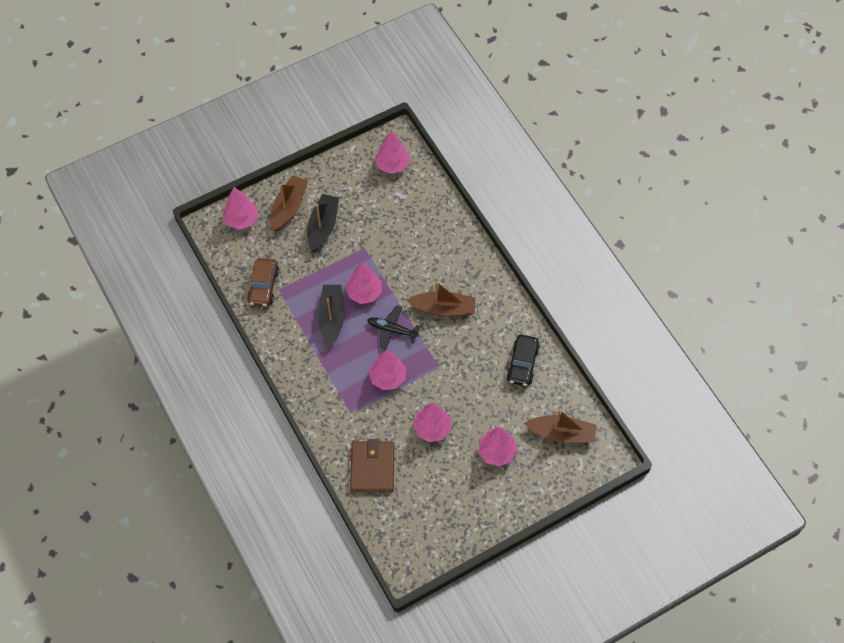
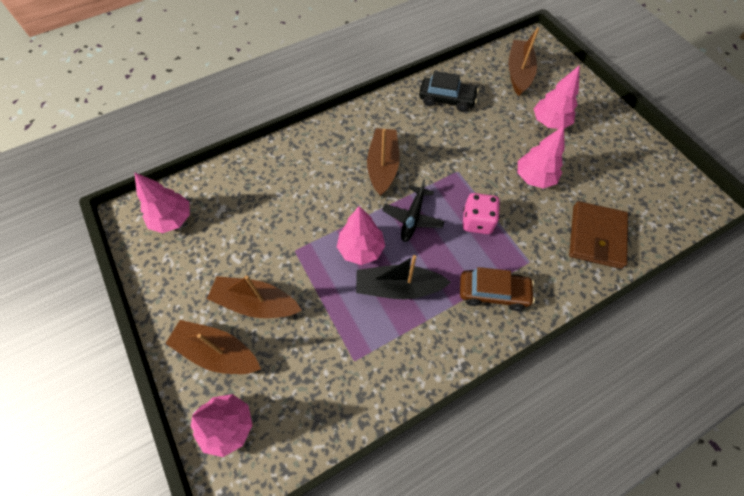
camera: 90 degrees left, 0 degrees up
brown car [247,258,279,307] -> brown car moved to [460,267,535,311]
black boat [307,194,339,252] -> brown boat [207,275,302,318]
brown wallet [350,439,394,493] -> brown wallet turned 75 degrees counterclockwise [569,201,628,269]
pink tree [369,350,406,390] -> pink dice [463,193,500,234]

